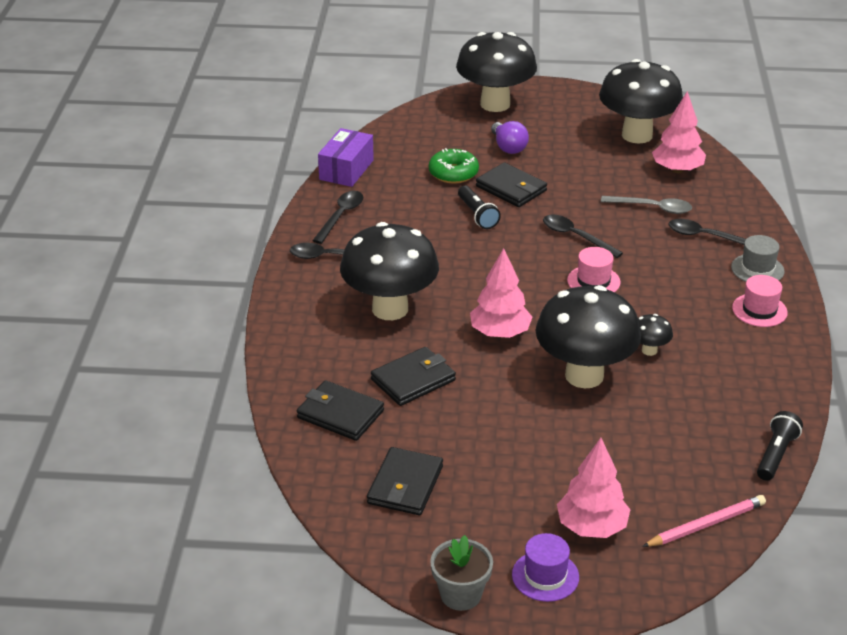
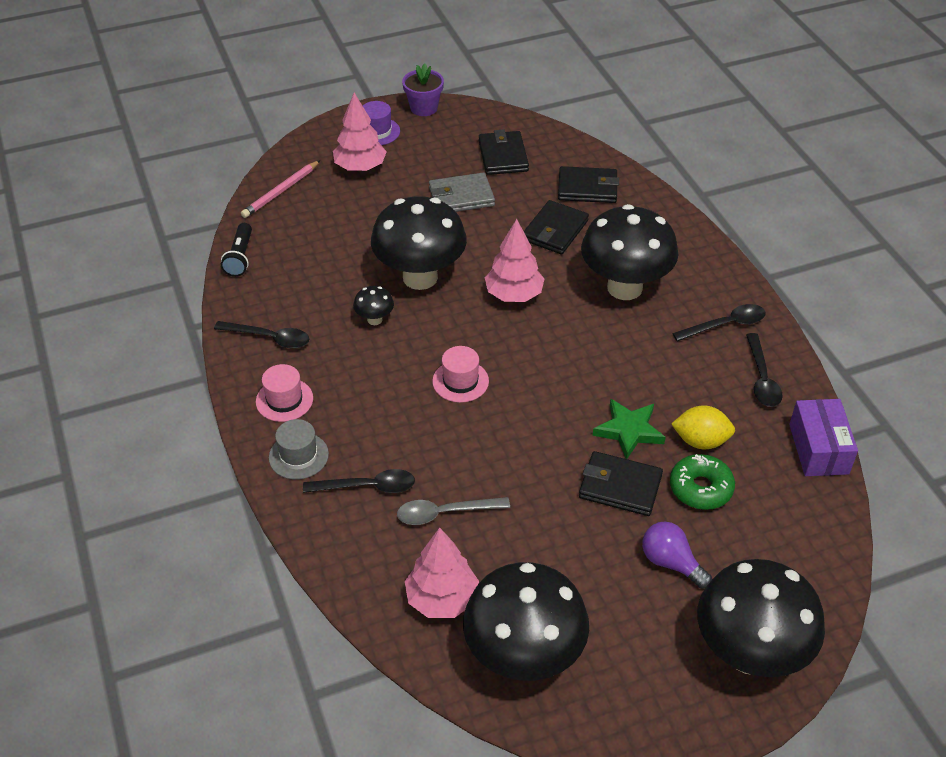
camera: 155 degrees right, 10 degrees up
grey flower pot [430,535,493,611] -> purple flower pot [402,63,444,116]
black flashlight [458,186,501,229] -> green star [593,399,666,459]
black spoon [543,214,623,258] -> black spoon moved to [214,321,309,349]
none -> grey wallet [429,172,495,212]
none -> yellow lemon [671,405,735,449]

